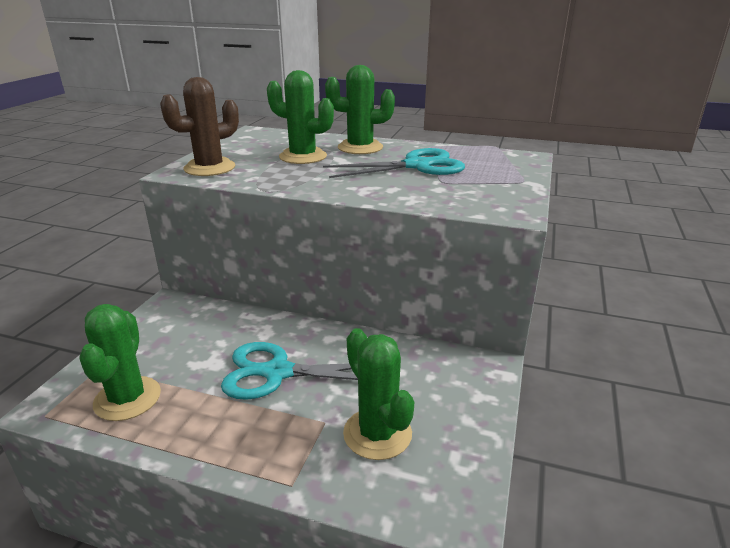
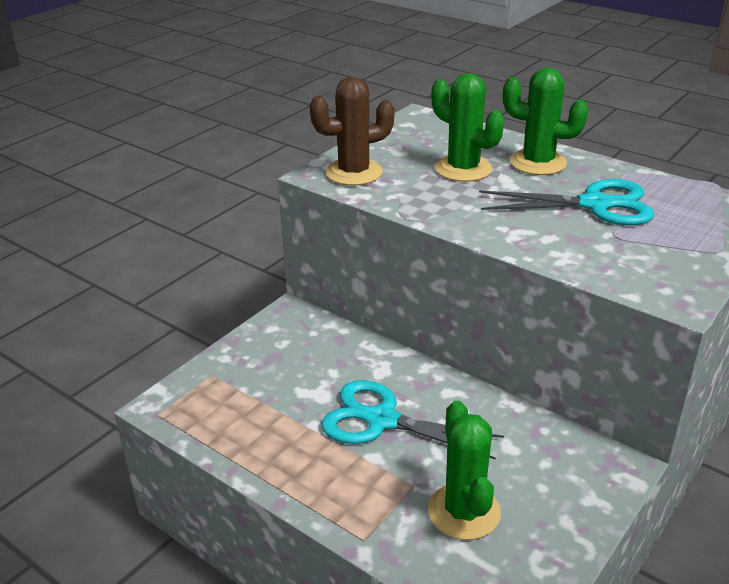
camera: 20 degrees right, 5 degrees up
green cactus [79,304,161,421] -> none

